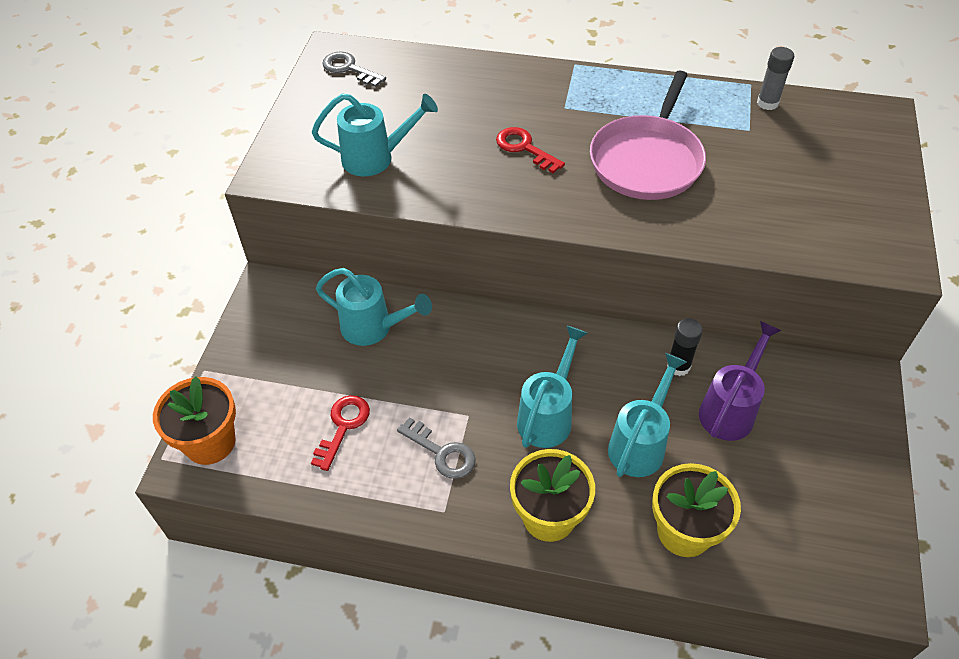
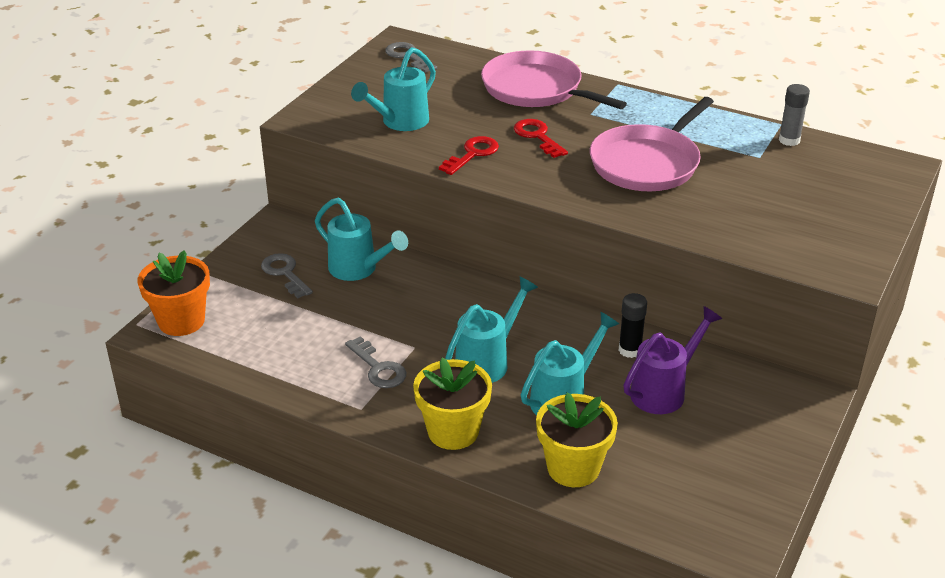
camera: 15 degrees right, 15 degrees down
red key [311,395,370,471] -> red key moved to [439,136,499,175]
turquoise watering can [312,93,438,176] -> turquoise watering can turned 120 degrees clockwise [351,47,436,131]
none -> grey key [261,253,313,298]
none -> pink pan [481,50,627,109]

